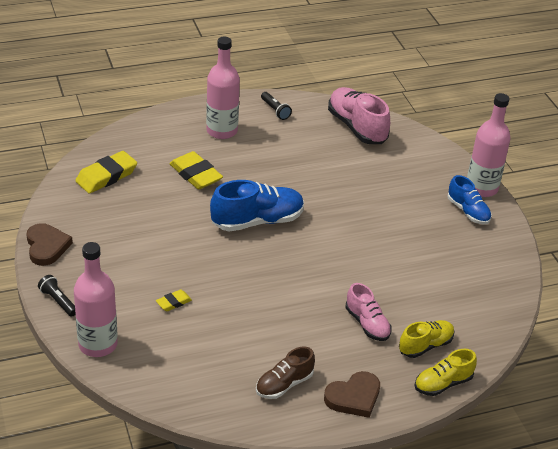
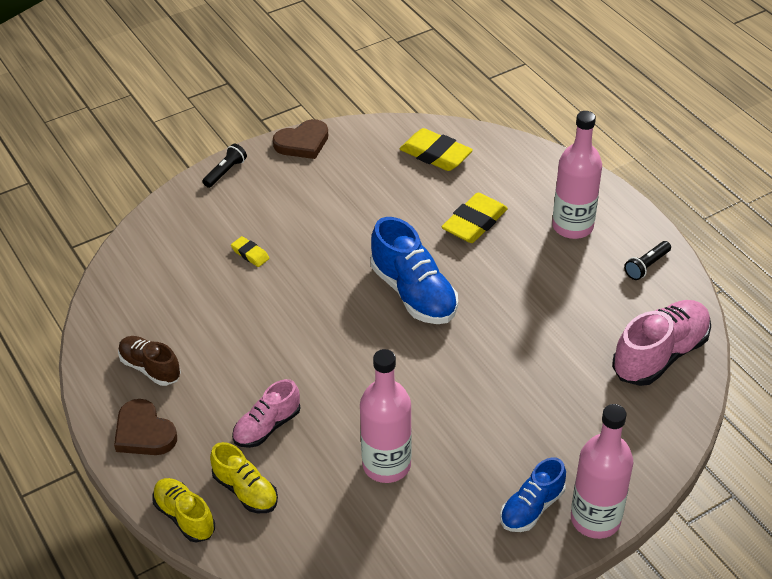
camera: 80 degrees right, 5 degrees up
pink bottle [74,242,118,357] -> pink bottle moved to [360,349,412,483]

